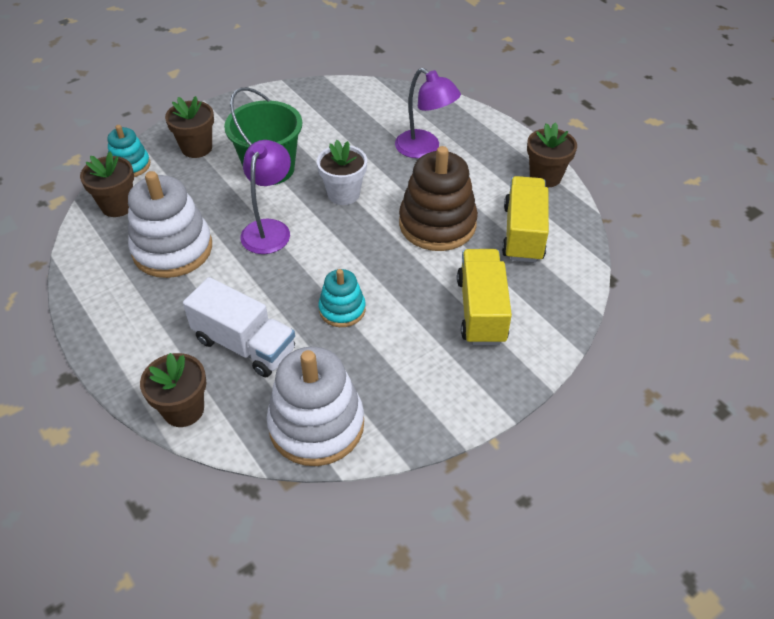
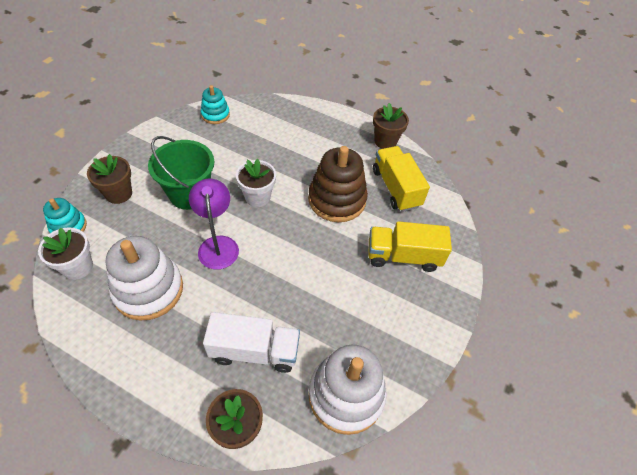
camera: 30 degrees left, 5 degrees up
brown flower pot [80,151,134,217] -> white flower pot [38,227,93,280]
turquoise stacking toy [319,269,366,327] -> turquoise stacking toy moved to [200,85,230,124]
purple lamp [395,68,461,158] -> none
yellow truck [457,249,512,345] -> yellow truck turned 60 degrees counterclockwise [369,221,452,272]

